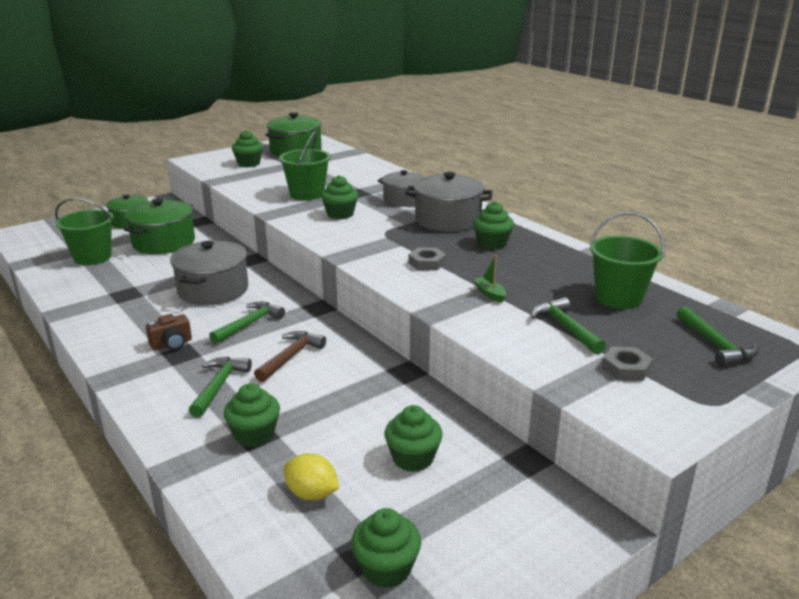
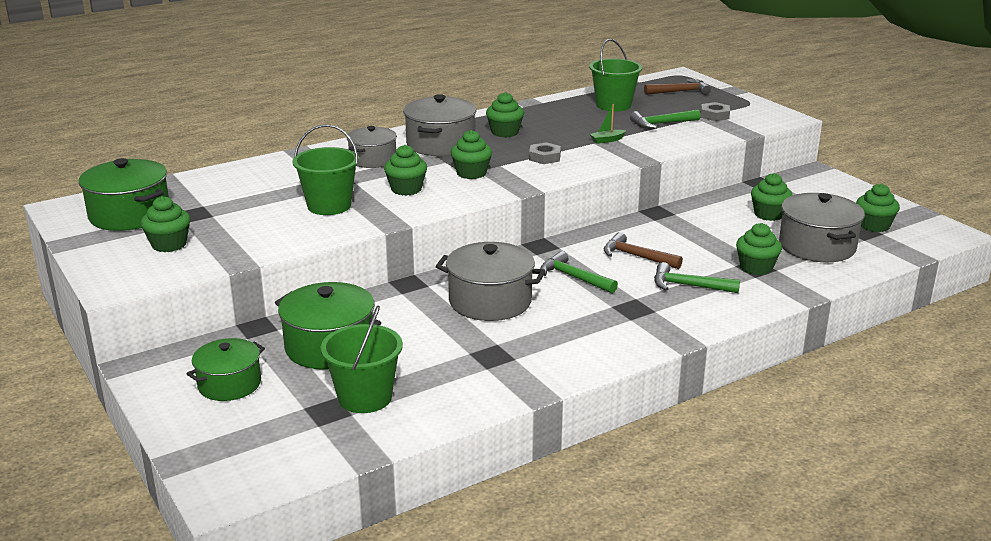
camera: 85 degrees left, 0 degrees up
brown camera [146,314,192,350] -> none
yellow lemon [284,453,340,500] -> grey pot [779,193,865,262]
green hammer [677,306,759,367] -> brown hammer [644,79,711,95]
none -> green cupcake [450,130,492,179]

